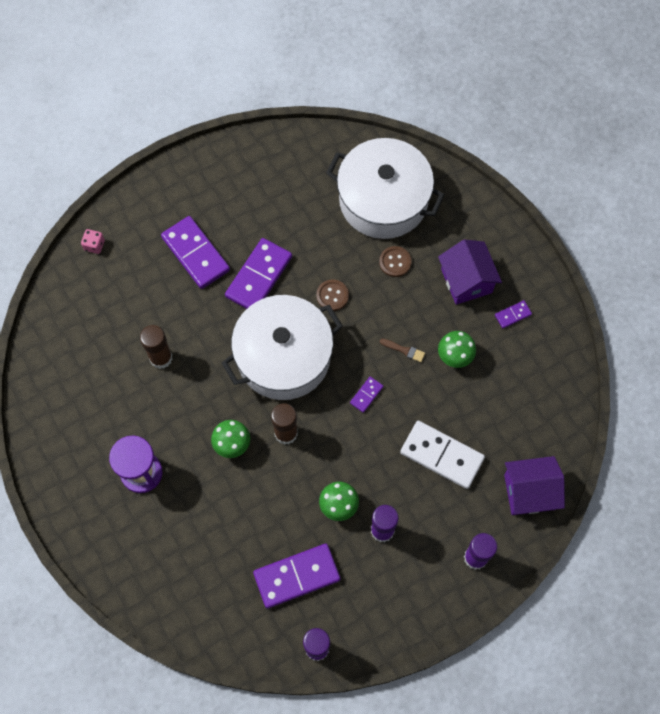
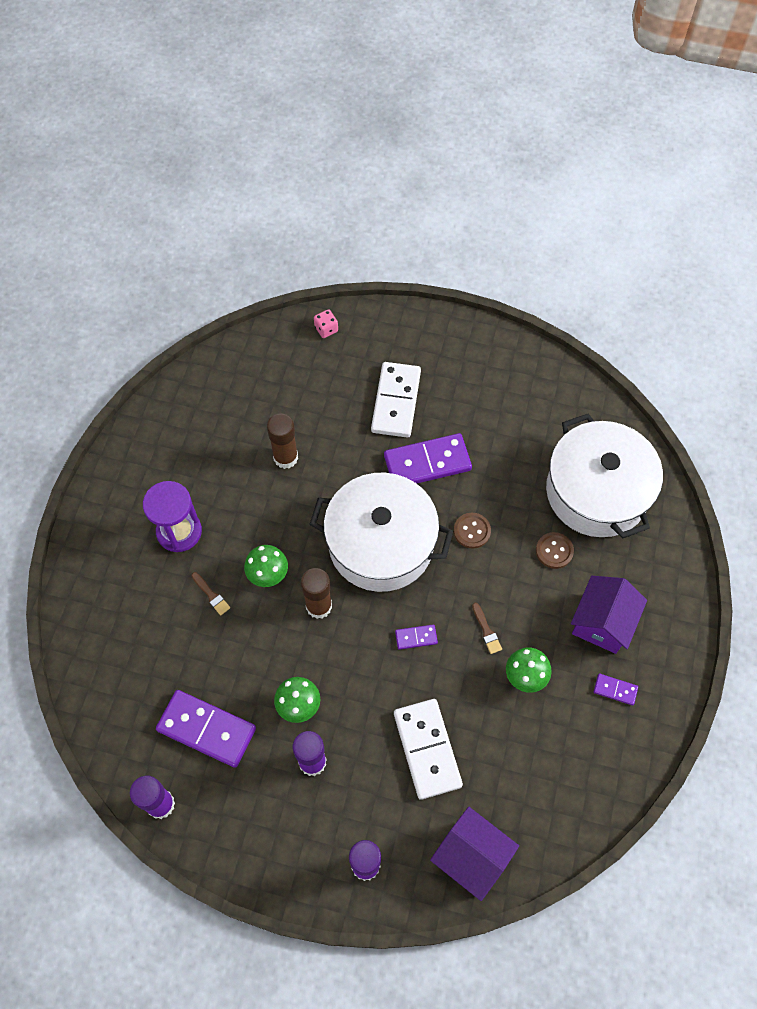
camera: 45 degrees right, 5 degrees down
purple domino [161,216,230,289] -> white domino [371,362,421,438]
none -> brown brush [191,572,230,615]

